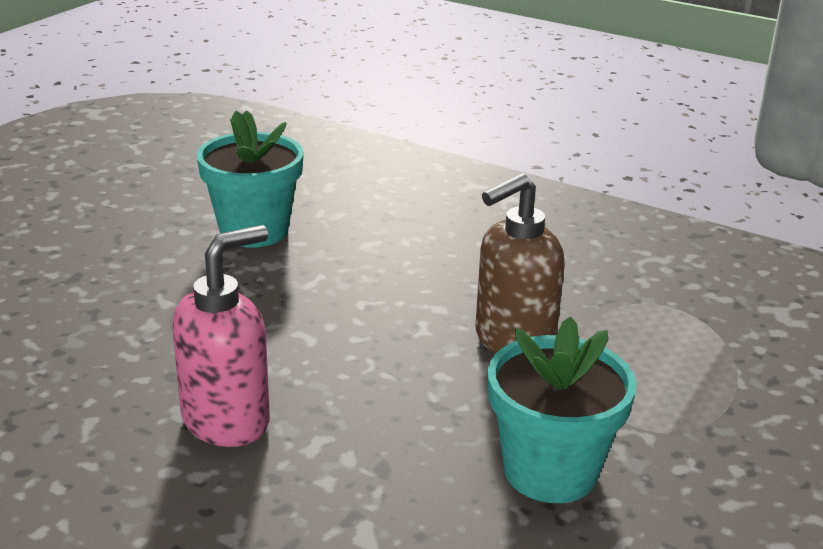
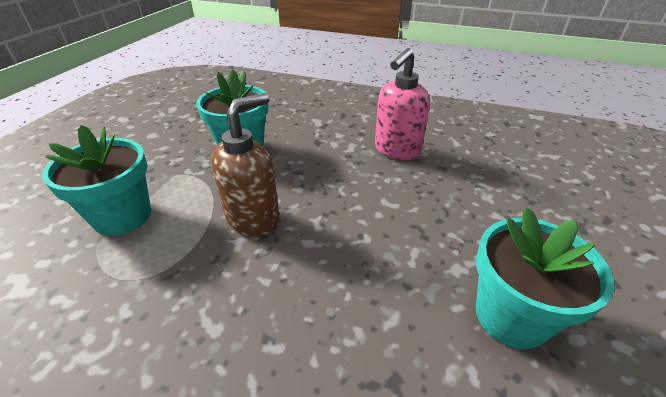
camera: 170 degrees right, 10 degrees up
none -> turquoise flower pot [42,125,151,236]

